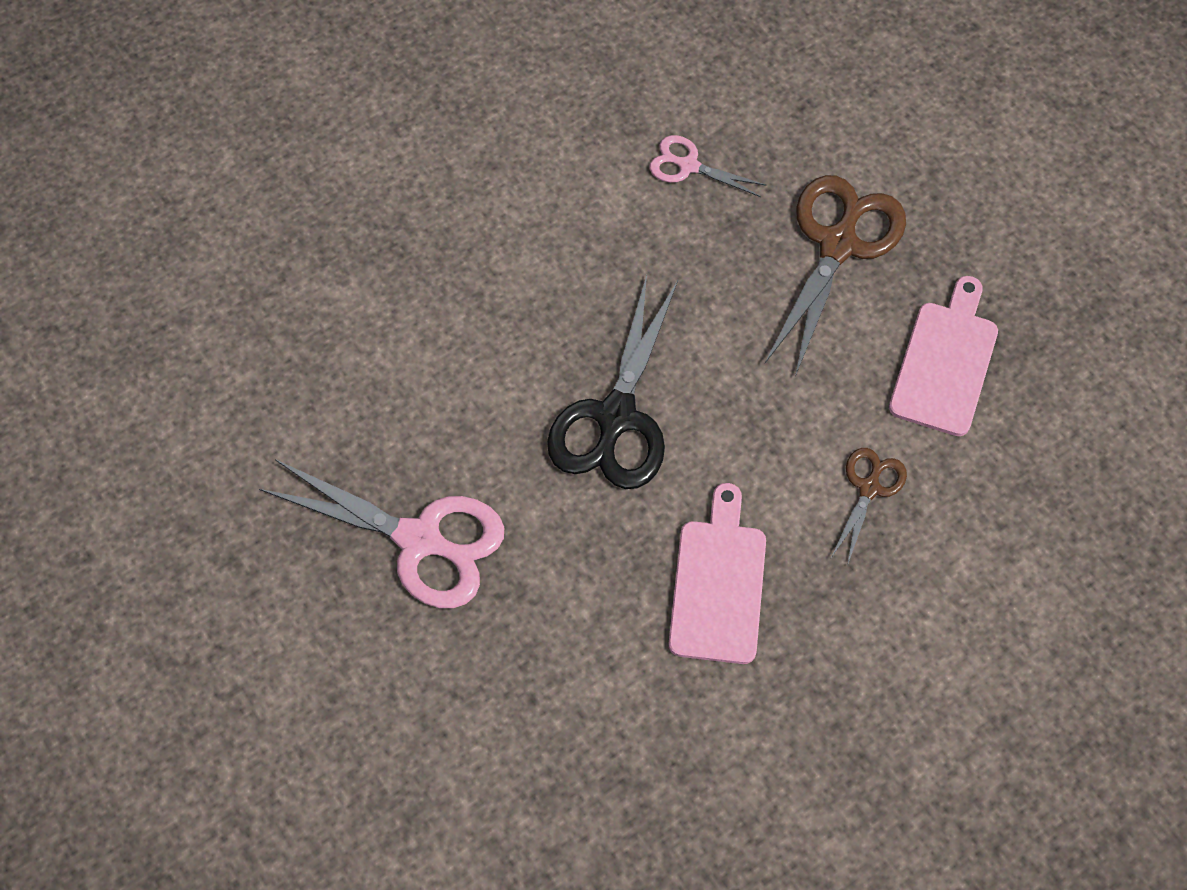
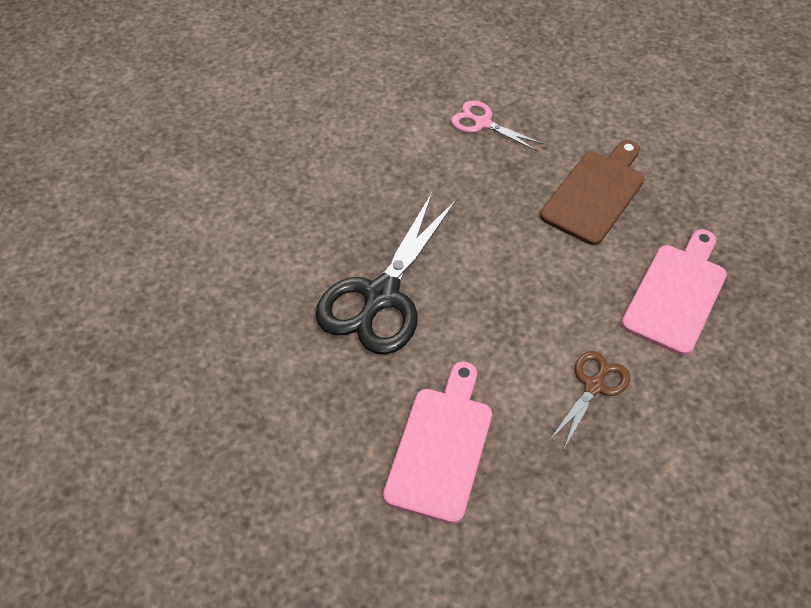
camera: 10 degrees right, 10 degrees down
pink scissors [259,459,504,608] -> none
brown scissors [765,175,906,376] -> brown cutting board [540,140,645,245]

